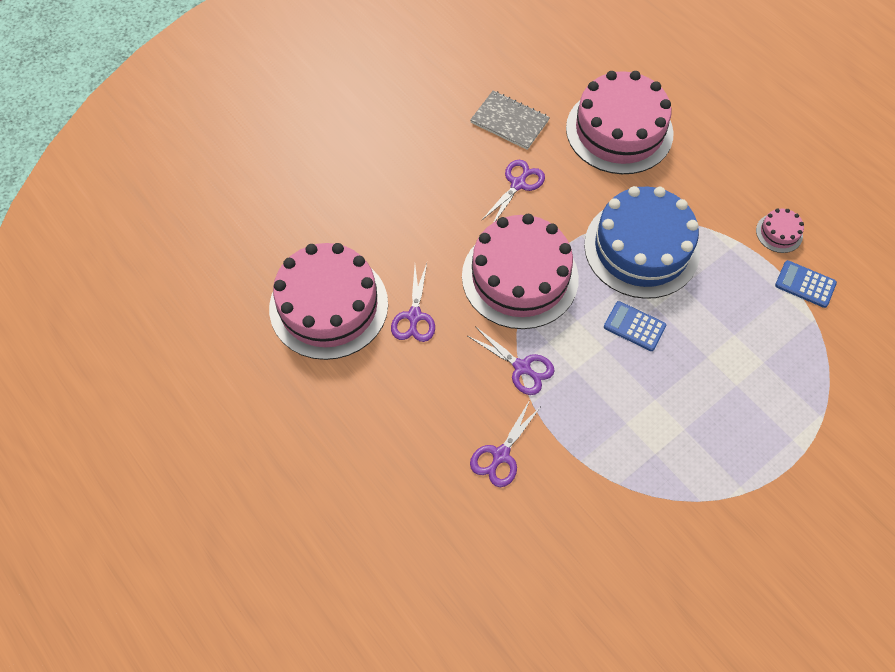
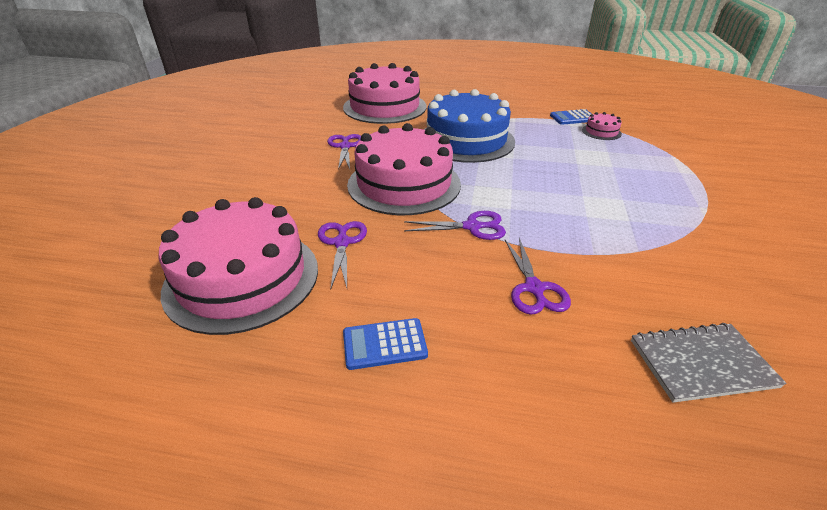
camera: 40 degrees left, 25 degrees down
purple scissors [391,263,435,342] -> purple scissors turned 150 degrees counterclockwise [318,221,367,290]
grey notebook [470,91,550,150] -> grey notebook moved to [631,323,787,403]
blue calculator [604,301,666,351] -> blue calculator moved to [343,318,428,370]
pink cake [756,209,804,253] -> pink cake moved to [582,112,622,140]

